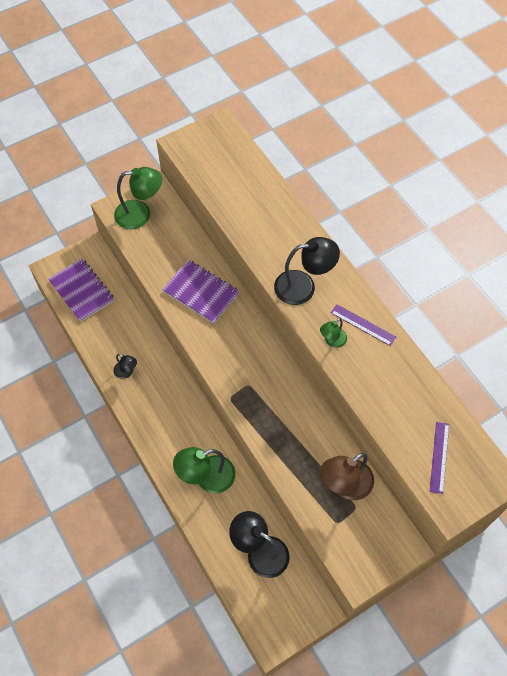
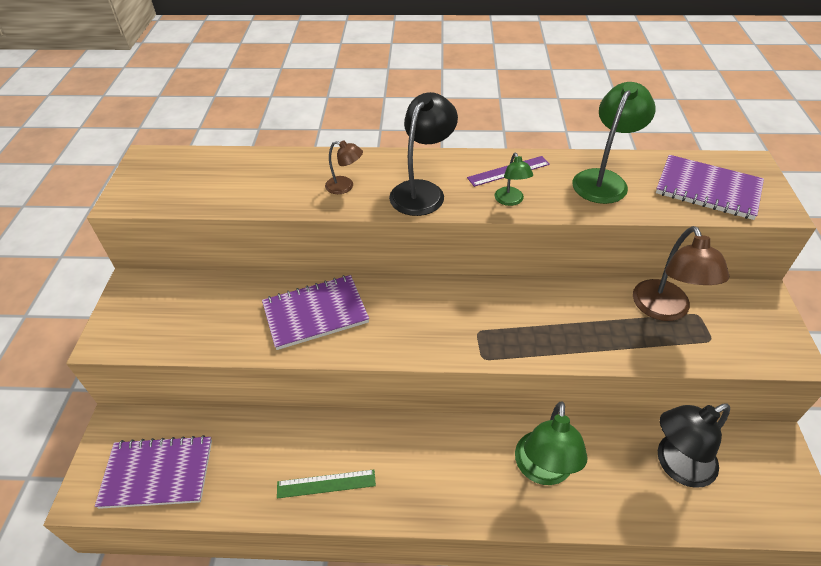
camera: 55 degrees left, 15 degrees down
green lamp [114,167,162,229] -> green lamp moved to [572,82,656,204]
black lamp [114,354,137,379] -> green ruler [277,469,376,499]
purple ruler [430,422,449,494] -> purple notebook [656,155,764,220]
none -> brown lamp [325,141,363,194]

